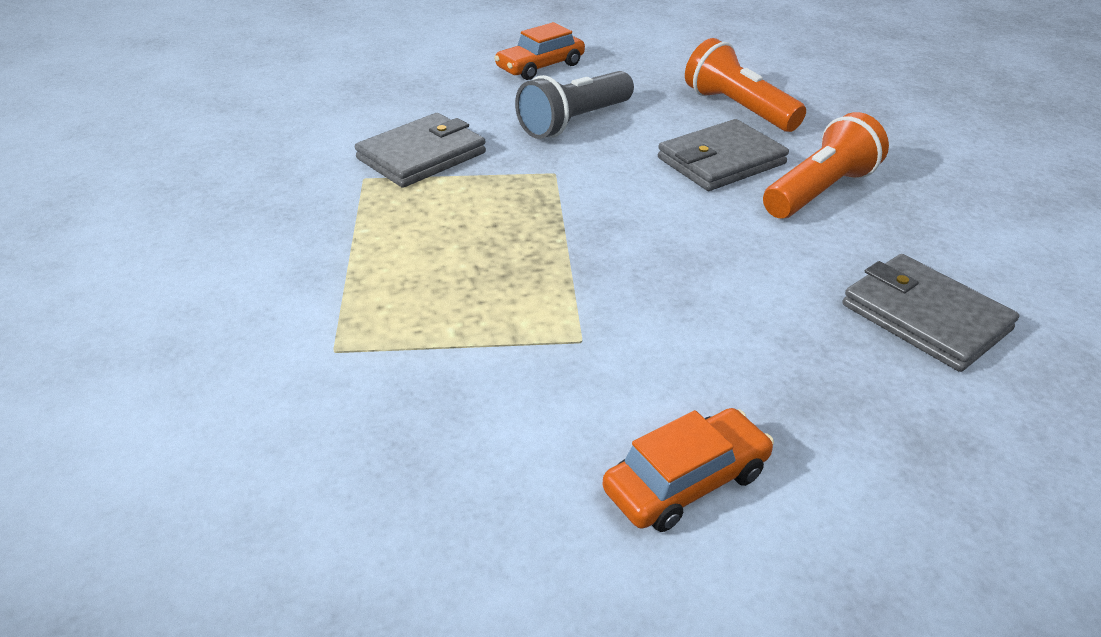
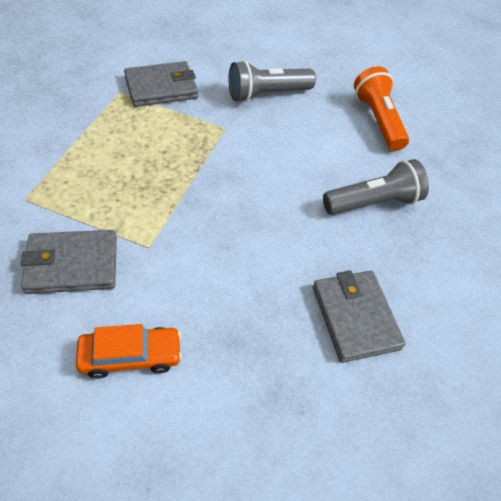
camera: 20 degrees right, 15 degrees up
orange car [494,22,585,80] -> none
grey wallet [658,119,789,191] -> grey wallet moved to [20,230,117,294]
orange flashlight [763,112,889,218] -> grey flashlight [323,159,429,215]

